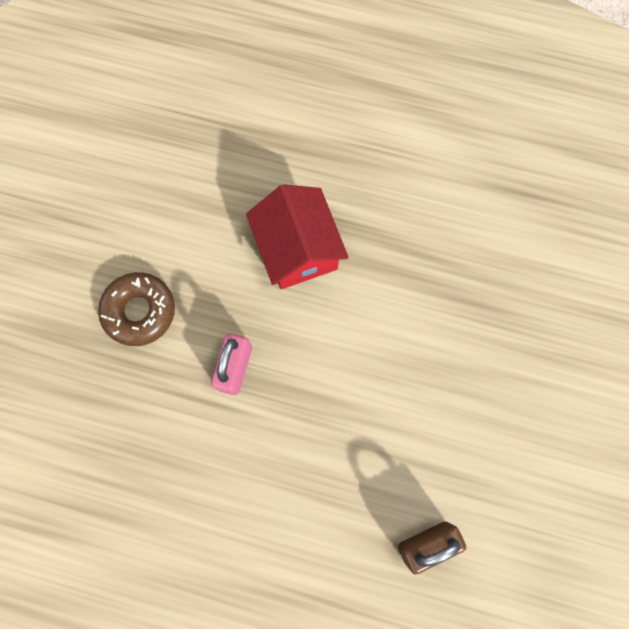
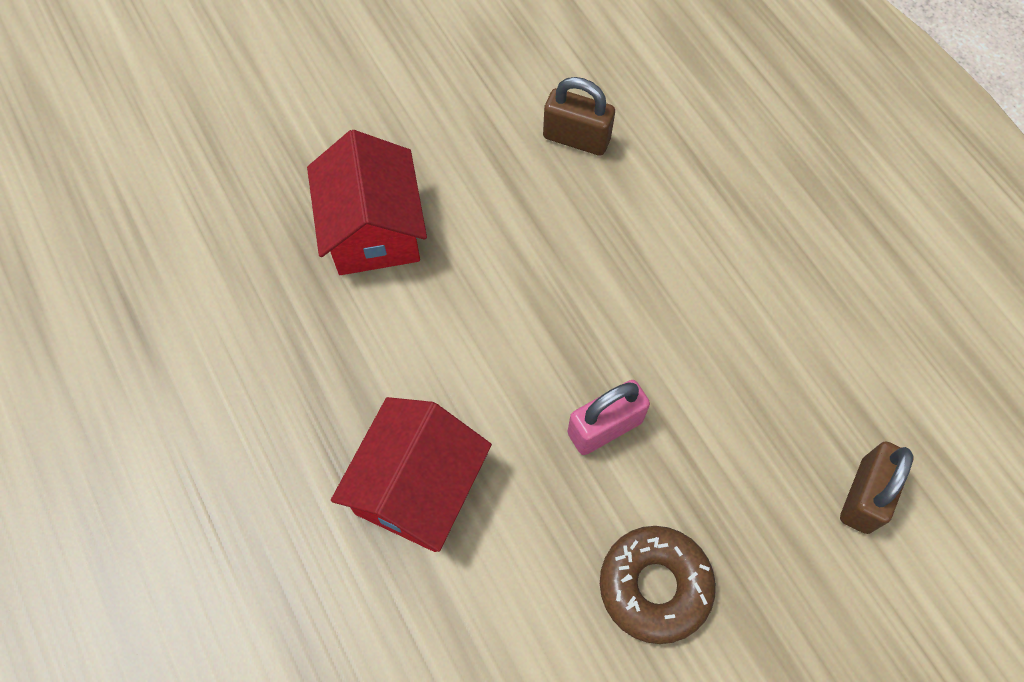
camera: 135 degrees left, 10 degrees down
none -> red house [307,130,427,275]
none -> brown padlock [840,442,914,534]

